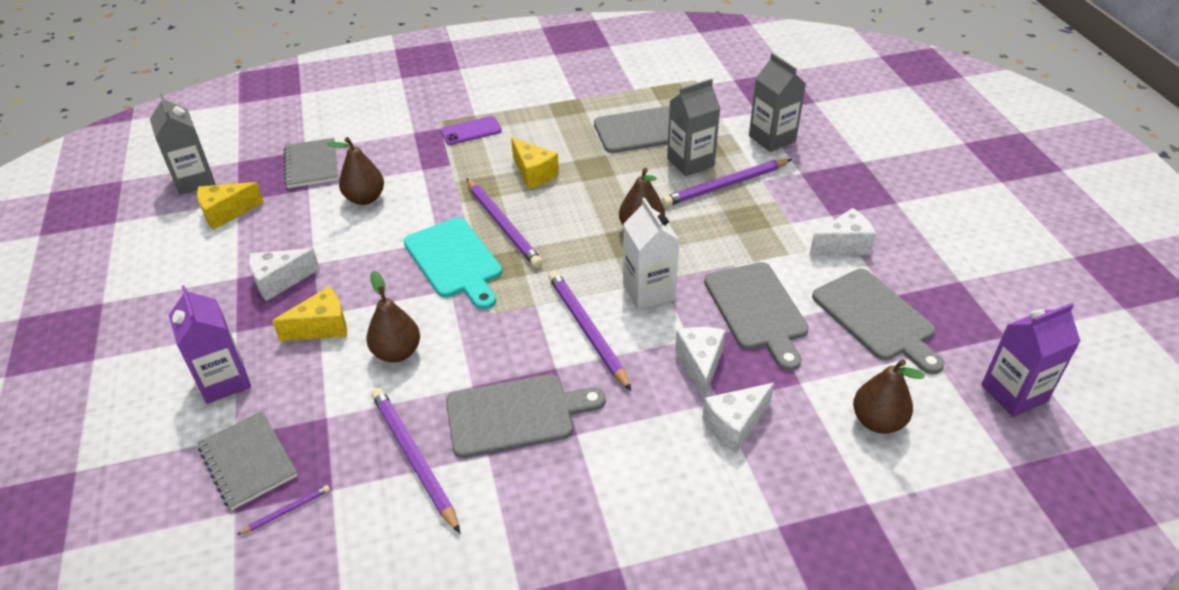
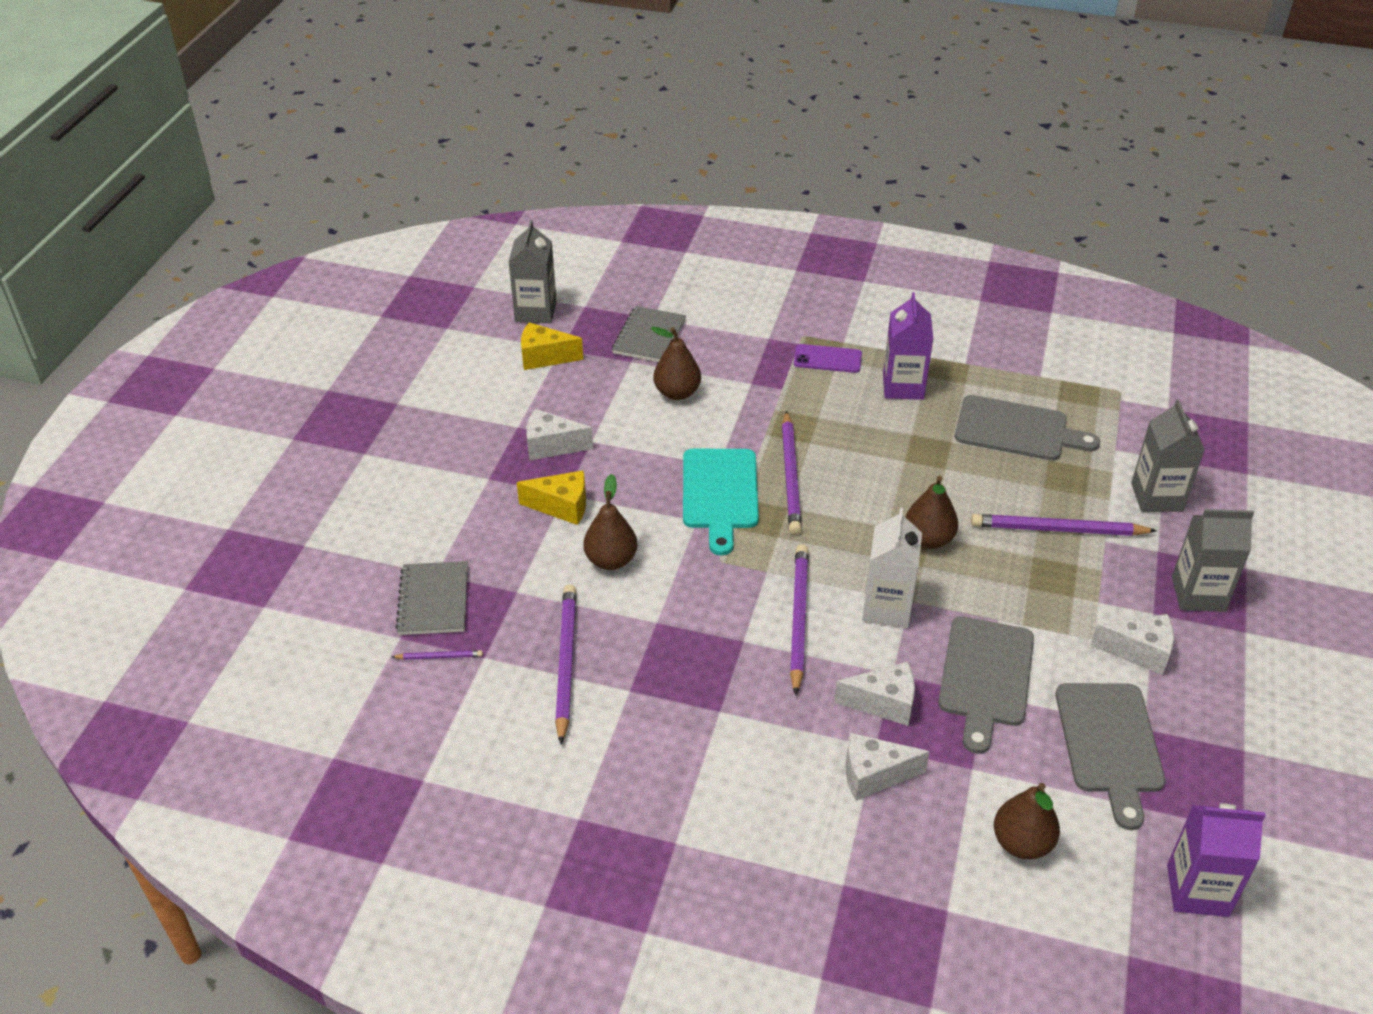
camera: 30 degrees right, 0 degrees up
purple carton [169,285,251,404] -> purple carton moved to [883,292,933,400]
grey cutting board [446,374,606,458] -> none
yellow cheese [511,137,559,189] -> none
grey carton [667,78,720,176] -> grey carton moved to [1172,509,1254,612]
white cheese [675,327,725,400] -> white cheese turned 60 degrees clockwise [834,662,915,726]

